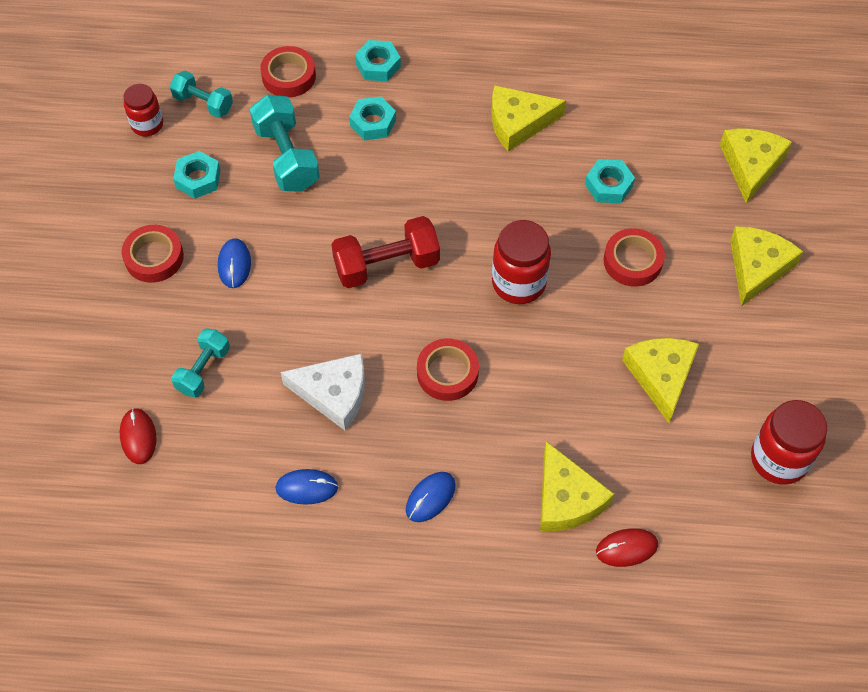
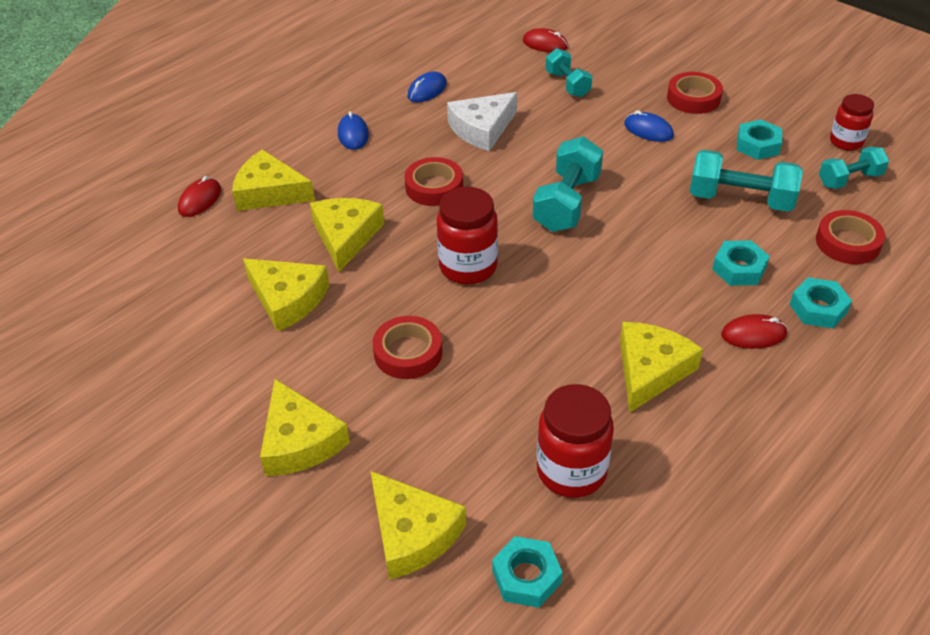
camera: 130 degrees right, 15 degrees down
red dumbbell [331,216,440,288] -> turquoise dumbbell [533,137,603,232]
turquoise nut [585,159,635,203] -> turquoise nut moved to [492,536,563,608]
red jar [751,400,827,485] -> red jar moved to [537,384,614,498]
none -> yellow cheese [310,198,384,272]
none -> red mouse [721,314,788,349]

